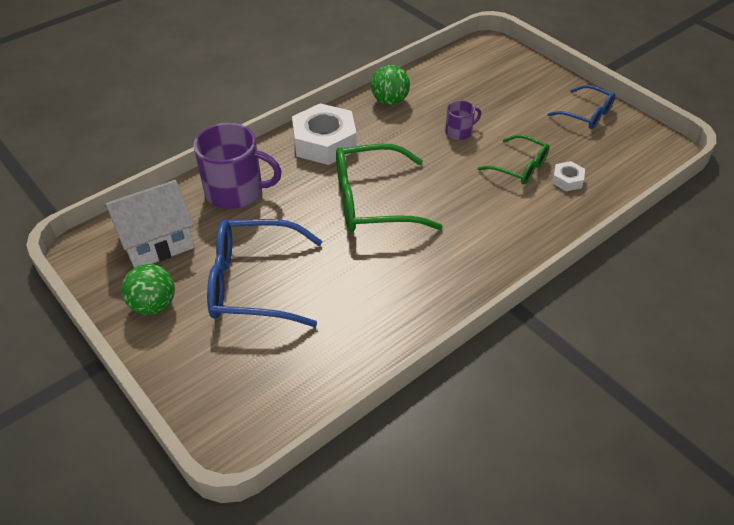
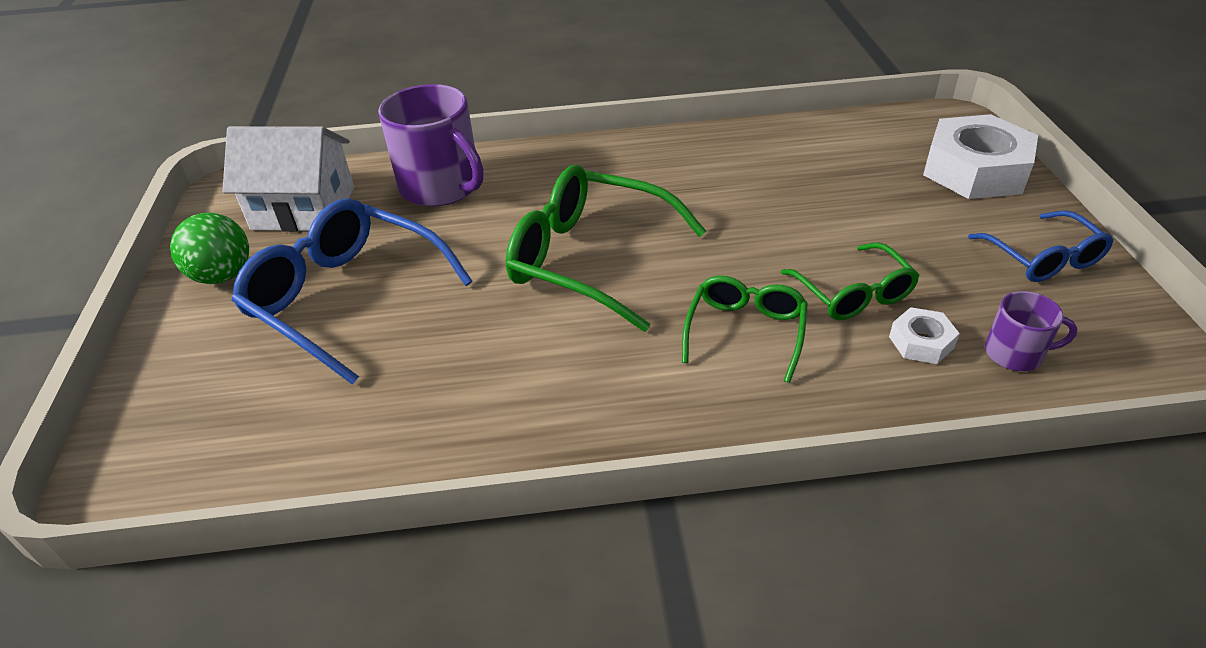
camera: 35 degrees right, 5 degrees down
white nut [292,103,357,165] -> white nut moved to [923,114,1038,199]
green ball [371,65,410,105] -> none
purple mug [445,100,481,140] -> purple mug moved to [985,291,1078,371]
none -> green glasses [682,276,808,383]

